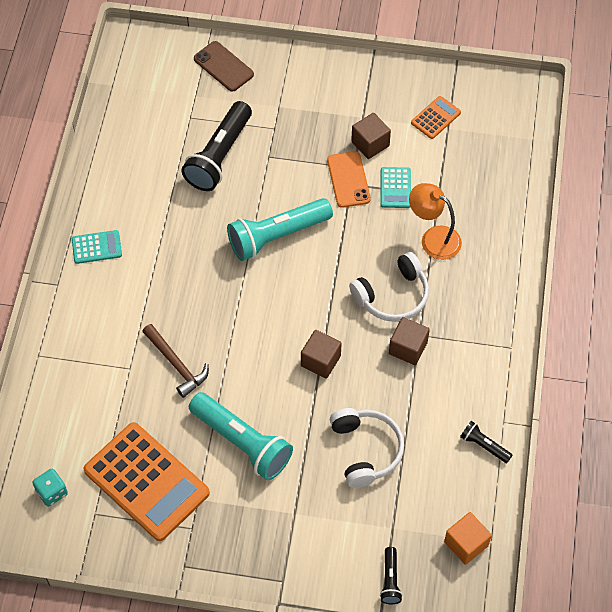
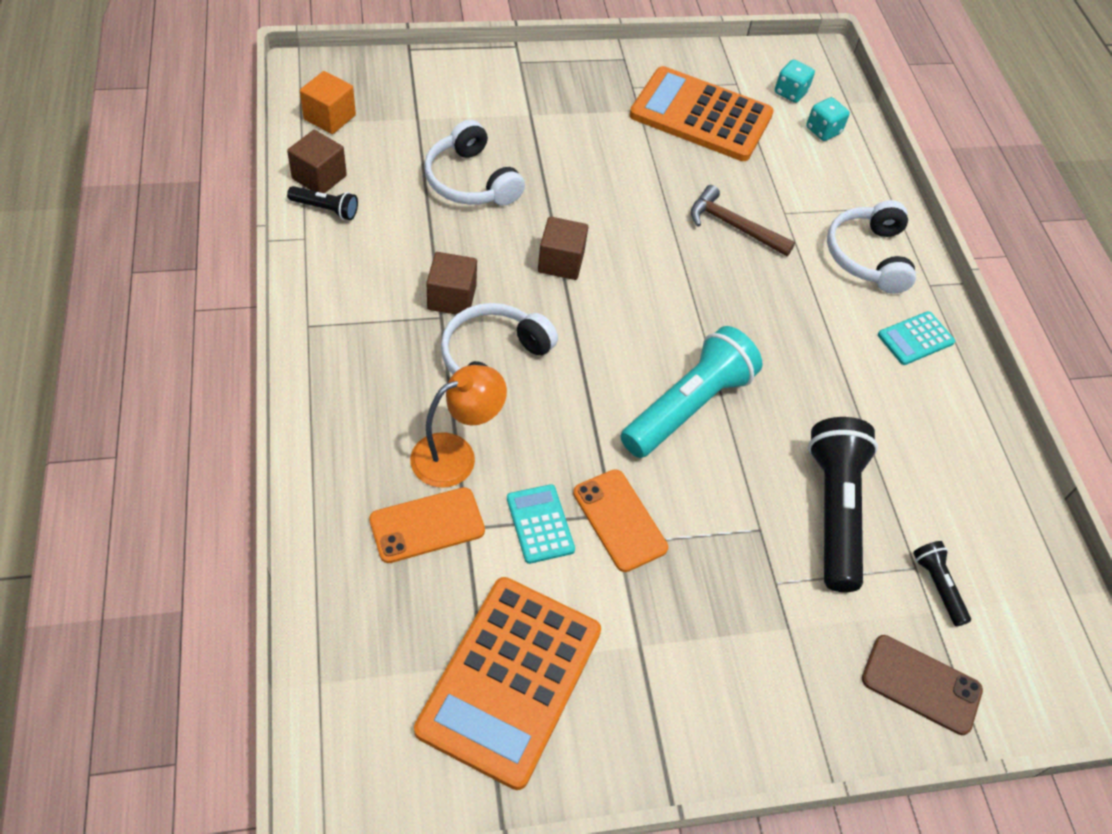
camera: 155 degrees right, 5 degrees down
turquoise flashlight [189,392,293,480] -> none
brown cube [351,113,391,159] -> brown cube moved to [287,130,347,193]
black flashlight [380,547,403,604] -> black flashlight moved to [913,541,971,627]
orange lamp [409,183,462,260] -> orange lamp turned 45 degrees counterclockwise [410,365,507,488]
orange calculator [411,96,461,139] -> orange calculator [414,577,601,790], size x2.17
none -> orange phone [369,487,485,563]
none -> turquoise dice [806,97,850,141]
none -> white headphones [827,200,916,294]

